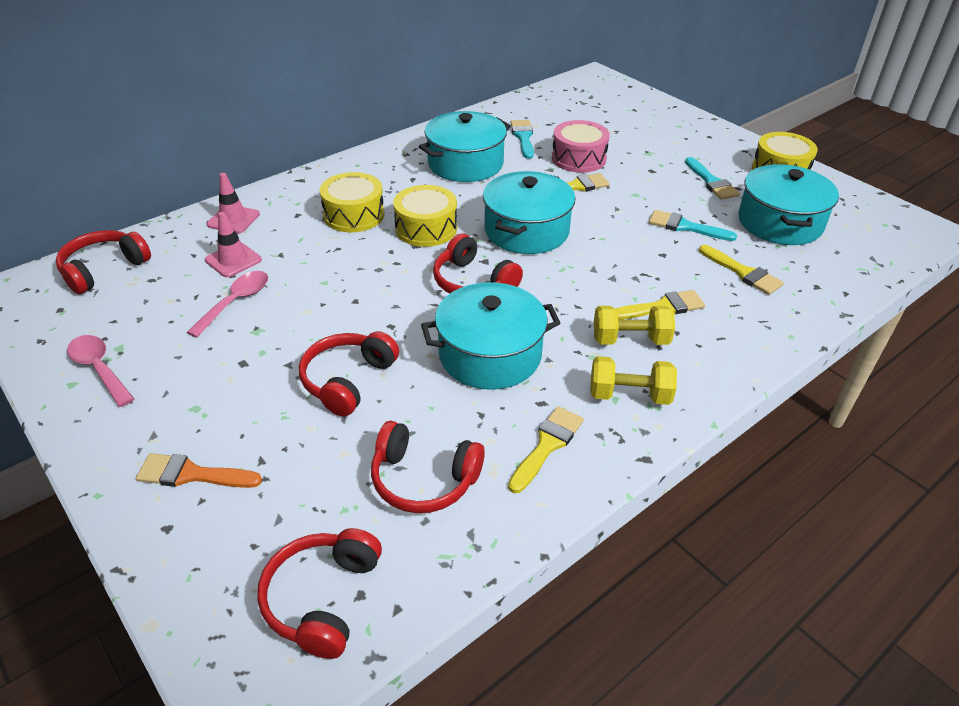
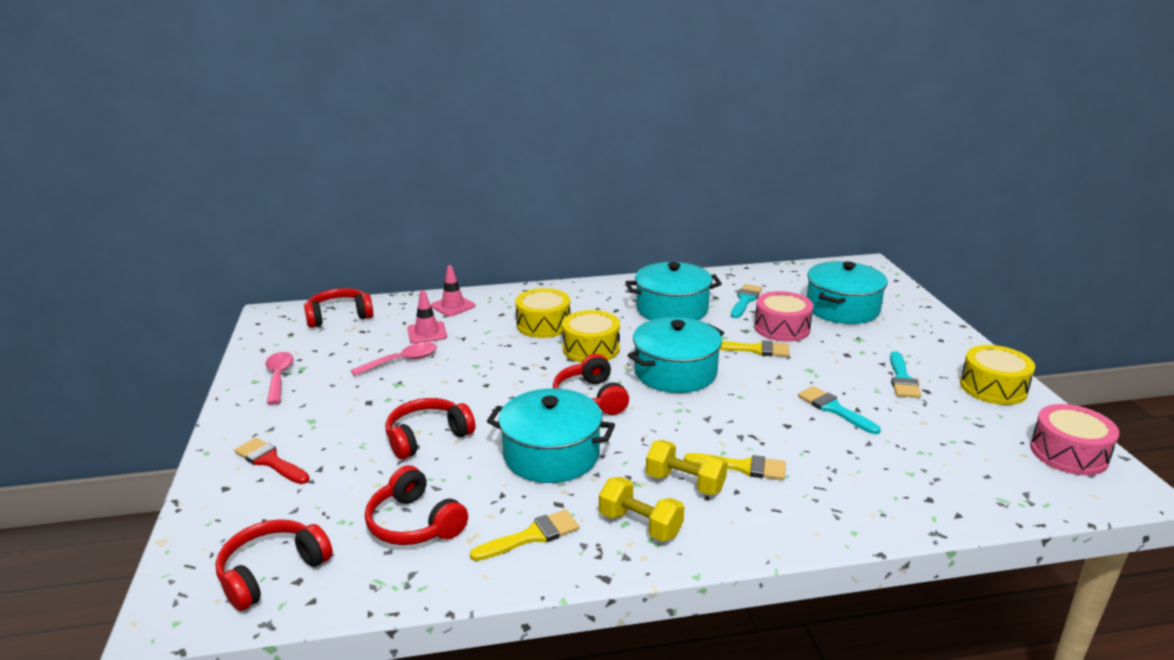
camera: 30 degrees right, 15 degrees down
orange brush [136,453,262,488] -> red brush [234,438,310,484]
yellow brush [699,245,784,295] -> none
turquoise pot [738,164,839,245] -> turquoise pot moved to [807,261,888,324]
none -> pink drum [1030,404,1119,475]

